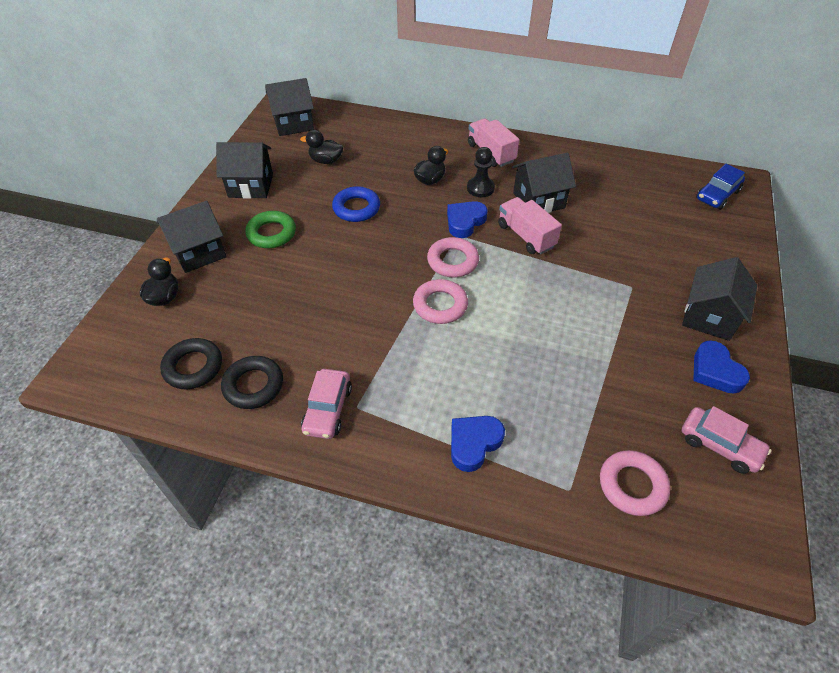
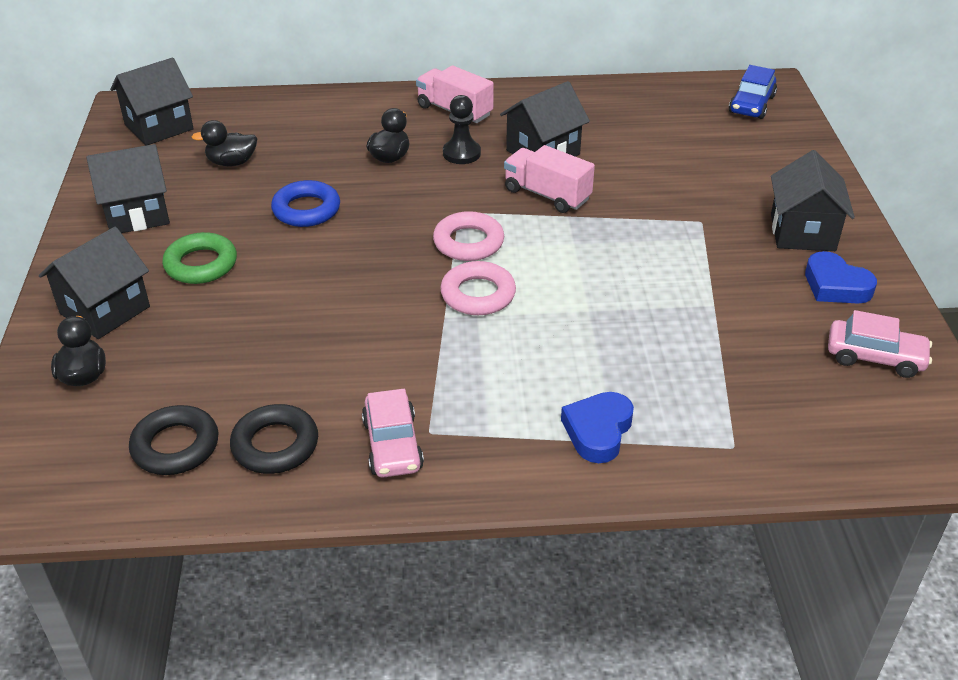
camera: 20 degrees left, 10 degrees down
blue heart [447,201,488,238] -> none
pink ring [600,450,670,516] -> none

